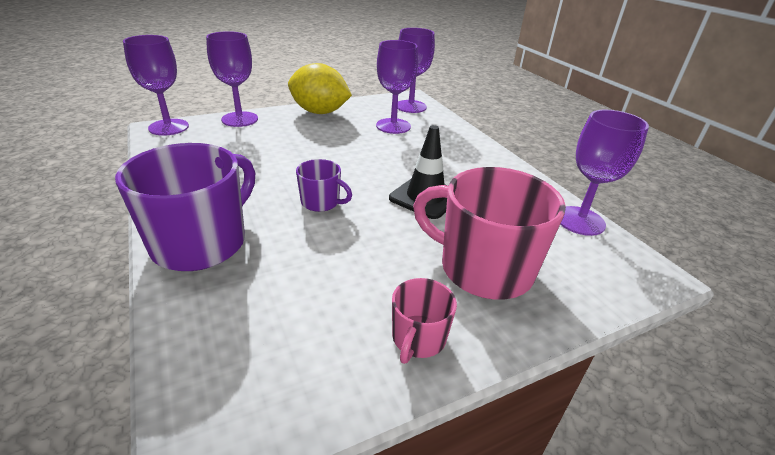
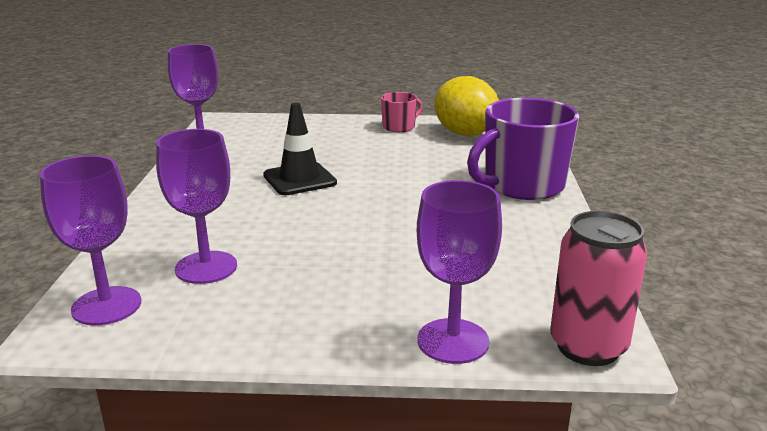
camera: 150 degrees left, 10 degrees down
purple goblet [123,35,189,136] -> pink can [550,211,647,366]
yellow lemon [288,63,352,114] -> yellow lemon moved to [434,76,499,136]
purple mug [296,159,352,212] -> none
pink mug [413,167,566,299] -> none

